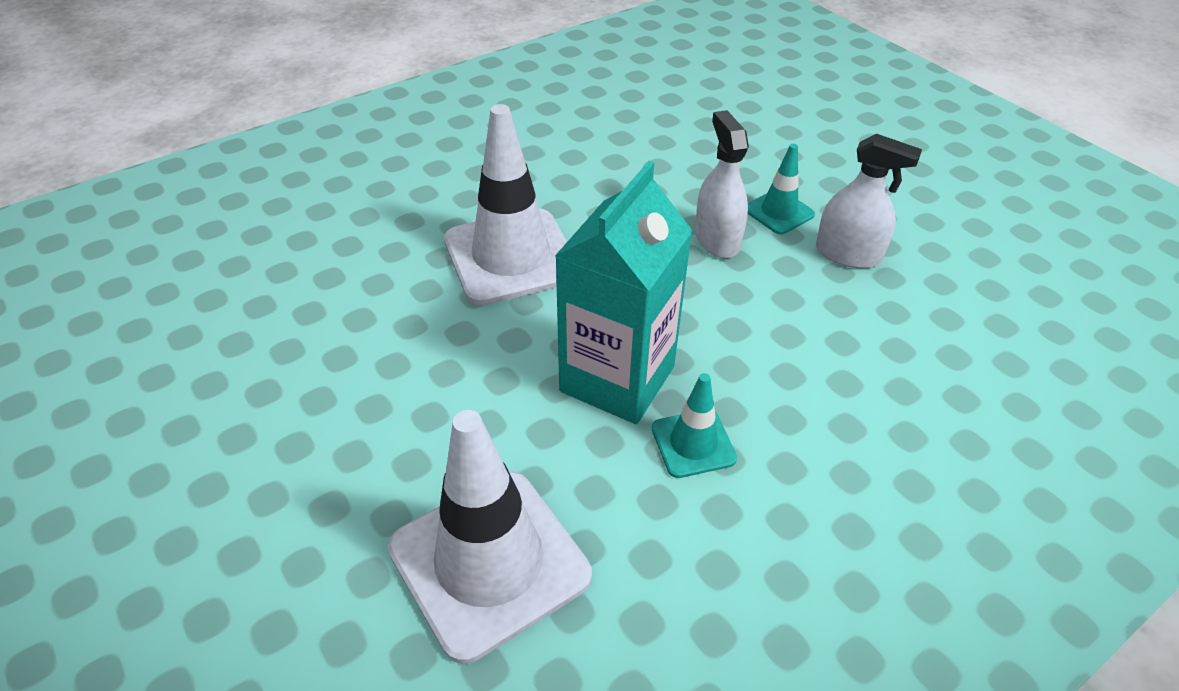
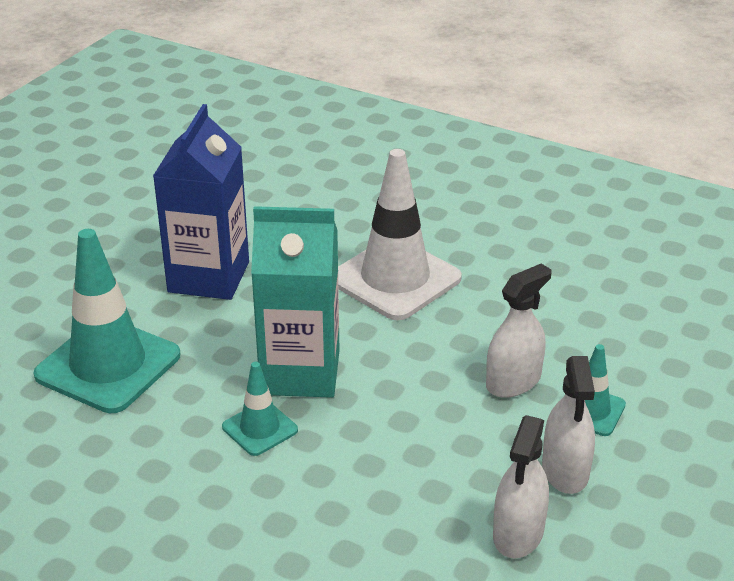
camera: 65 degrees right, 10 degrees down
white traffic cone [388,410,592,664] -> turquoise traffic cone [34,229,180,413]
none -> blue carton [153,104,249,300]
none -> white spray bottle [493,415,549,559]

